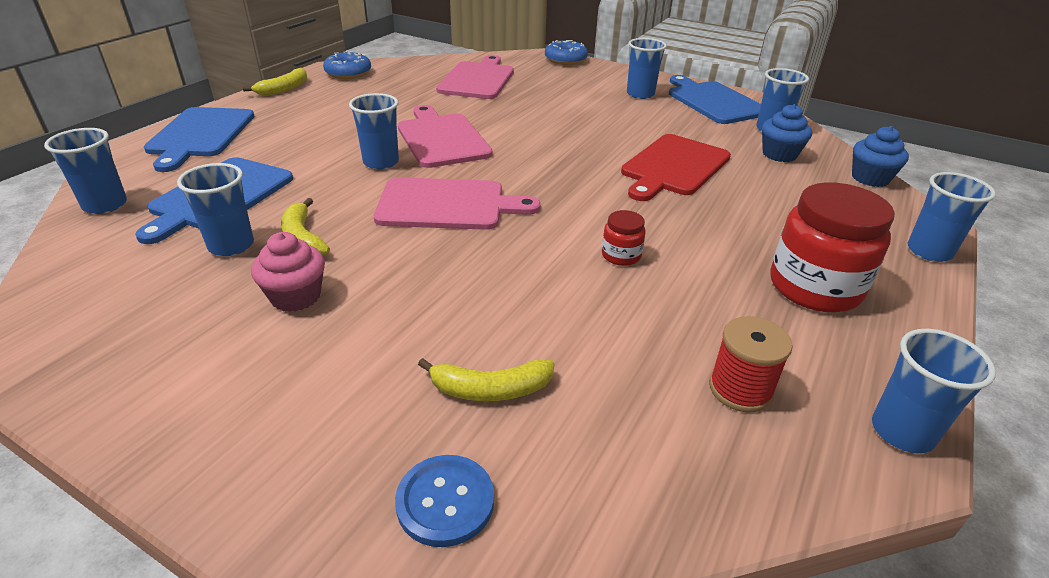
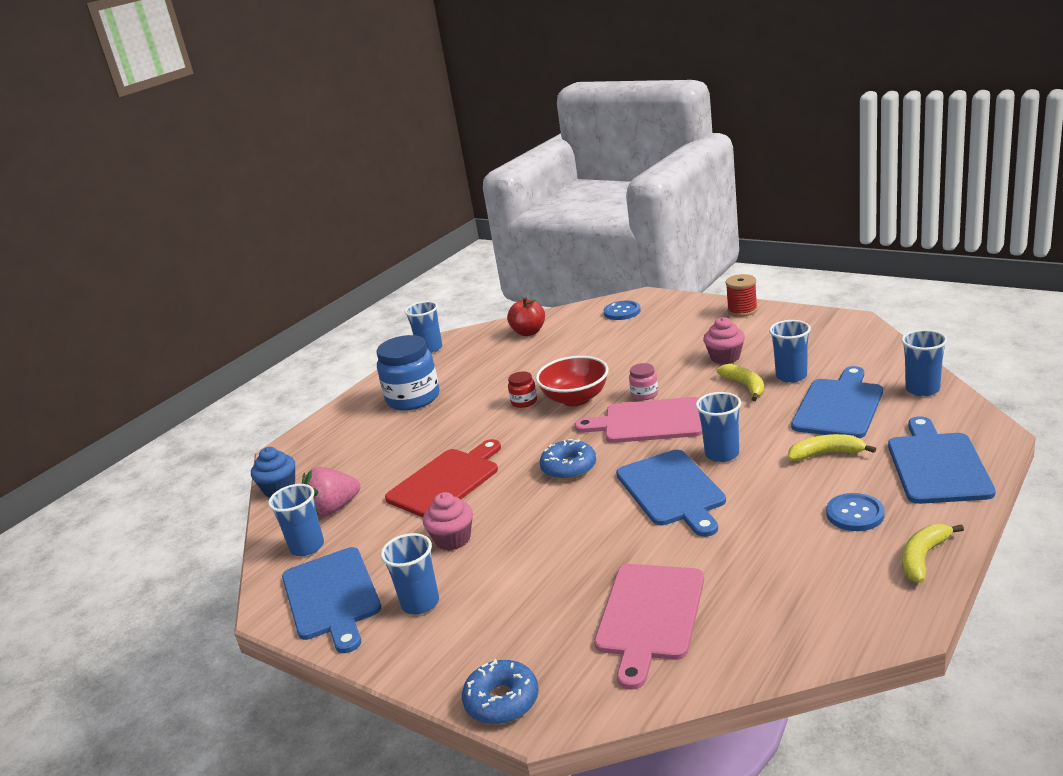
camera: 170 degrees left, 10 degrees down
blue donut [323,51,371,79] -> blue donut moved to [540,439,596,480]
pink cutting board [398,105,493,168] -> blue cutting board [616,450,726,537]
yellow banana [418,358,555,401] -> yellow banana moved to [788,434,876,461]
red spool [709,316,793,412] -> red spool moved to [725,274,758,317]
blue cupcake [762,104,812,162] -> pink strawberry [302,467,360,517]
red jar [770,182,895,312] -> blue jar [376,335,440,411]
blue cup [908,172,996,262] -> none
none -> pink cupcake [423,492,473,551]
none -> red apple [507,297,545,336]
none -> red bowl [536,356,609,406]
none -> pink jar [629,363,658,400]
none -> blue button [826,493,885,531]

